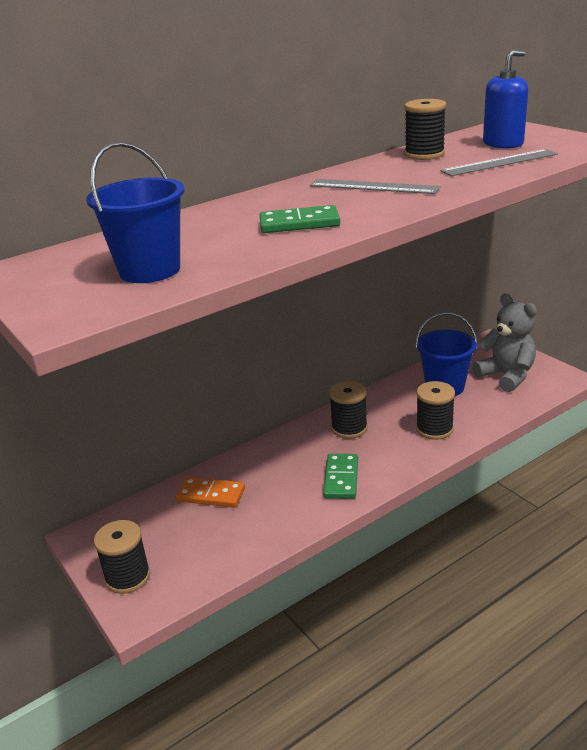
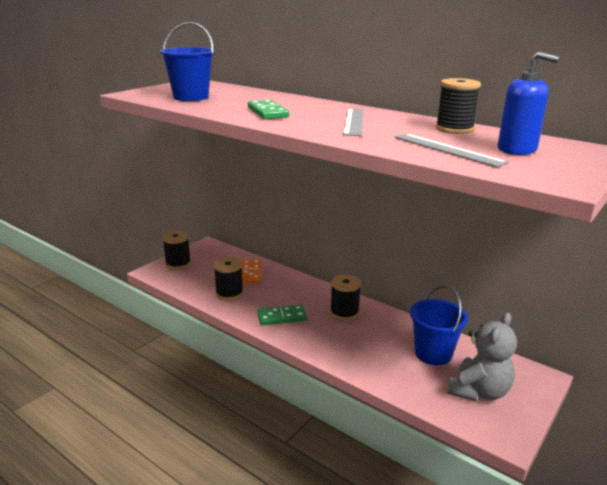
camera: 70 degrees right, 5 degrees down
black spool [416,381,455,440] -> black spool moved to [214,257,243,300]

